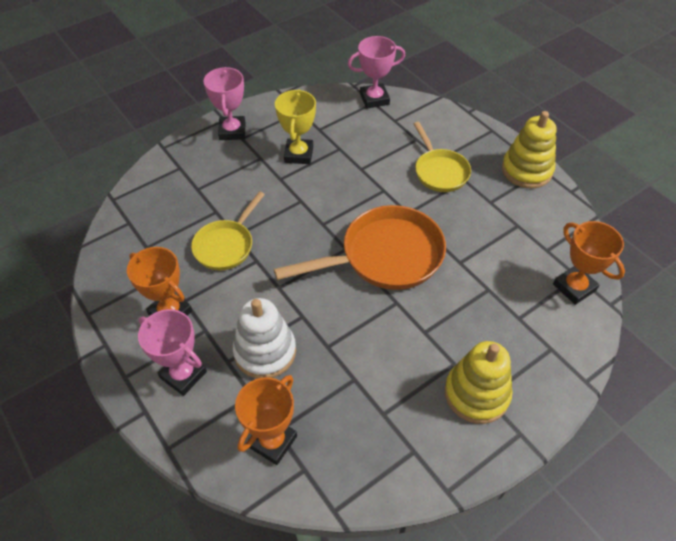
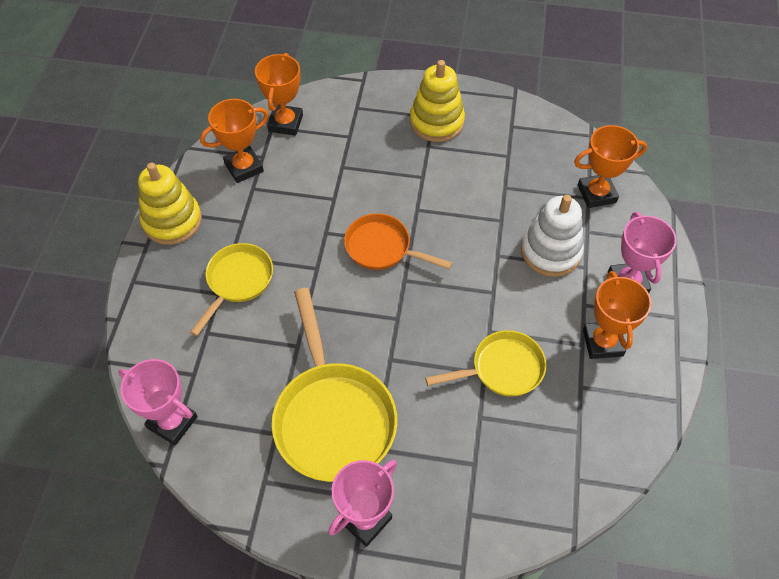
camera: 135 degrees left, 5 degrees up
orange pan [274,205,446,290] -> orange pan [344,213,452,270], size x0.60
yellow trophy [275,89,316,164] -> yellow pan [271,288,398,482]
none -> orange trophy [200,99,269,183]

